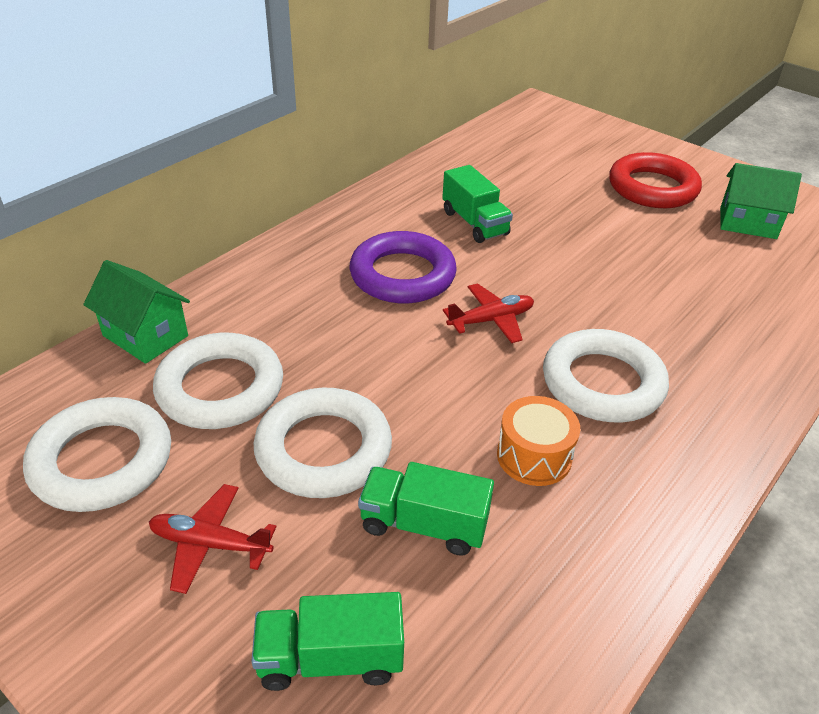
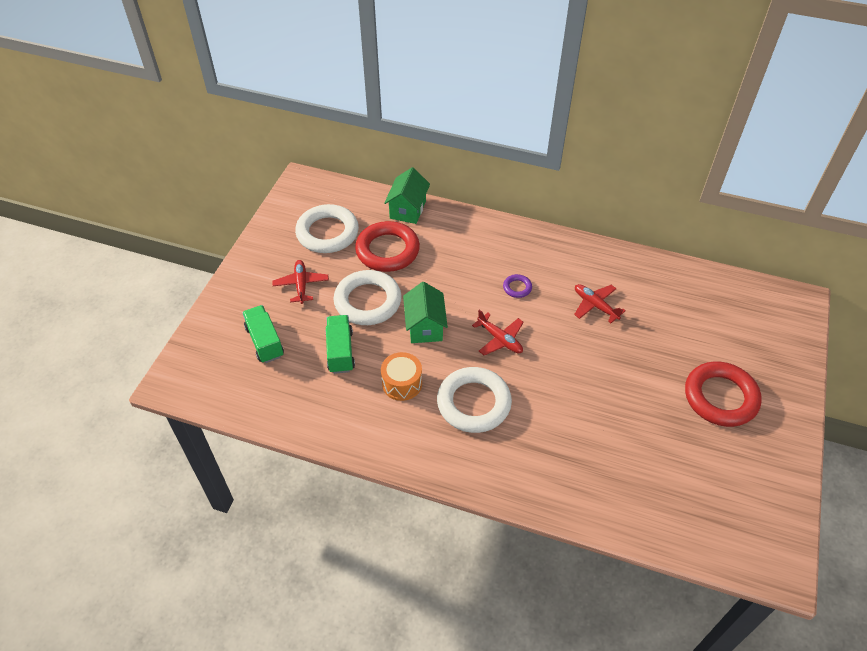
camera: 70 degrees right, 10 degrees up
white ring [153,333,283,429] -> red ring [355,221,420,272]
purple ring [349,231,457,303] -> purple ring [503,274,532,298], size x0.44
green truck [442,165,513,243] -> red plane [574,284,626,323]
green house [720,163,802,239] -> green house moved to [403,282,448,343]

